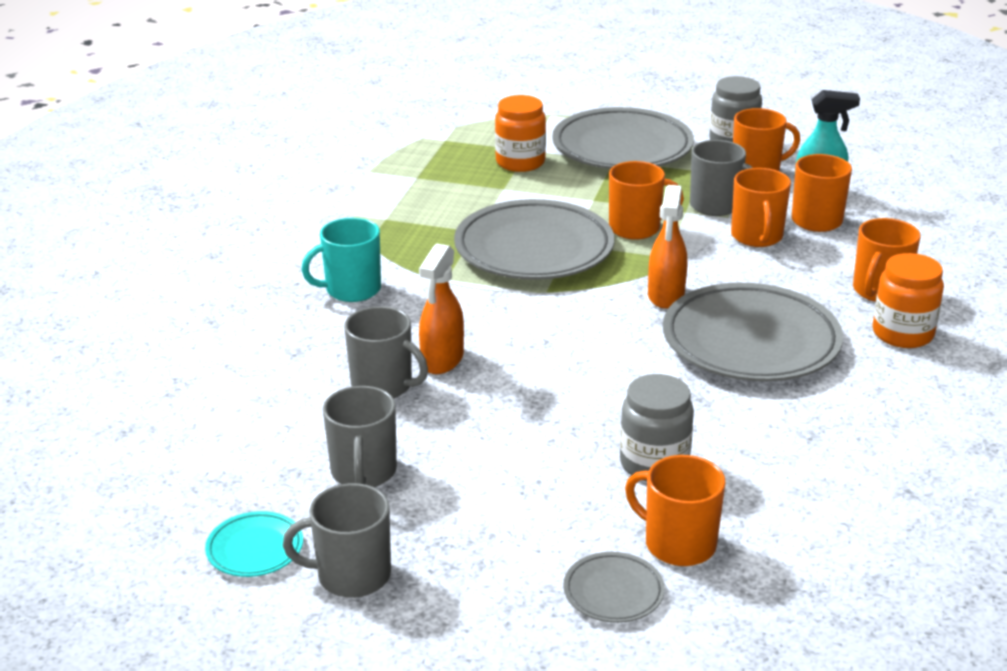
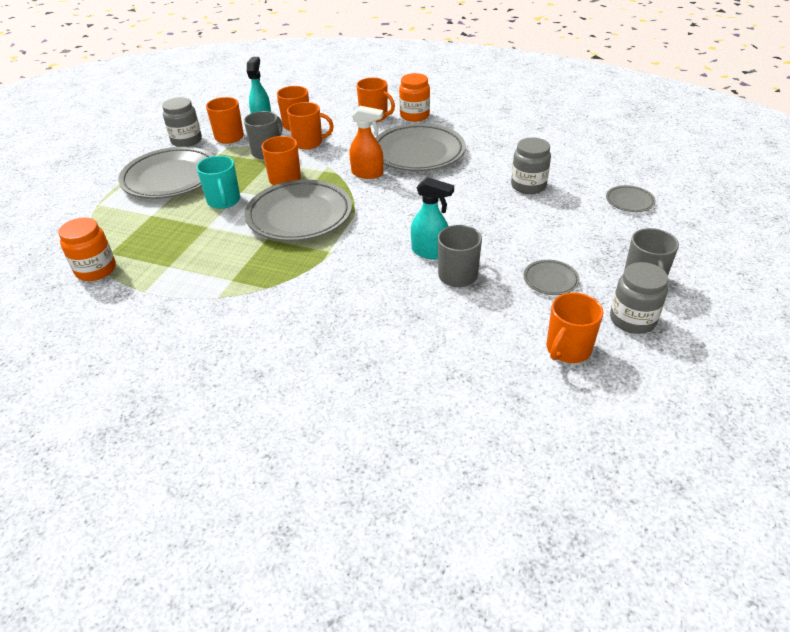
camera: 85 degrees left, 10 degrees up
turquoise plate [205,511,303,577] -> grey jar [610,262,668,334]
turquoise mug [301,218,381,302] -> turquoise mug moved to [196,156,240,209]
grey mug [323,386,397,487] -> grey plate [524,260,580,295]
orange spray bottle [419,243,464,374] -> turquoise spray bottle [411,177,454,259]
orange jar [495,95,546,172] -> orange jar moved to [58,217,116,281]
orange mug [625,455,725,566] -> orange mug moved to [546,292,604,363]

